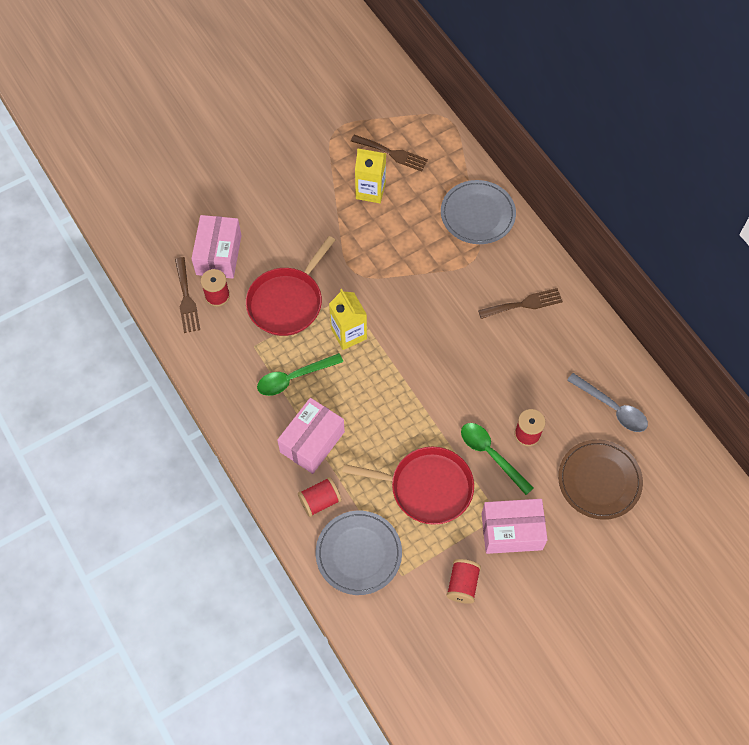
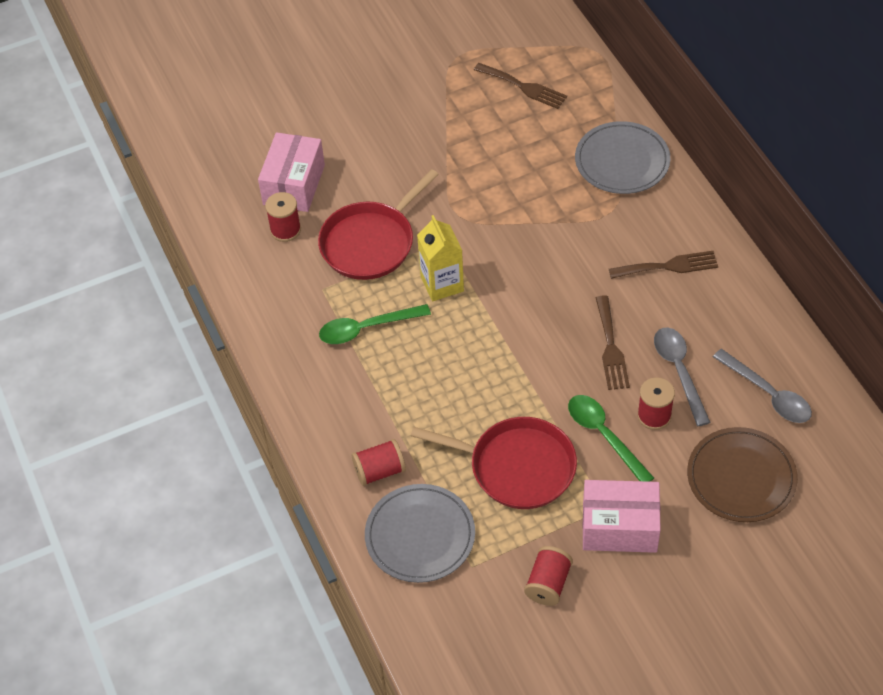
camera: 10 degrees right, 10 degrees down
brown fork [175,257,200,333] -> brown fork moved to [596,295,630,390]
pink box [277,398,345,474] -> none
yellow carton [355,149,386,203] -> none
none -> grey spoon [654,327,711,426]

